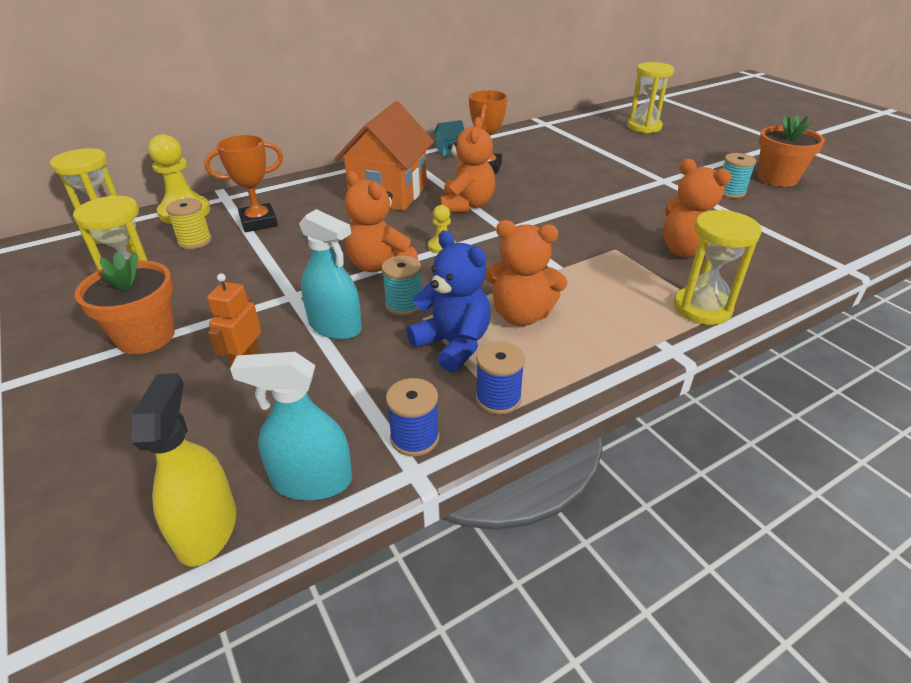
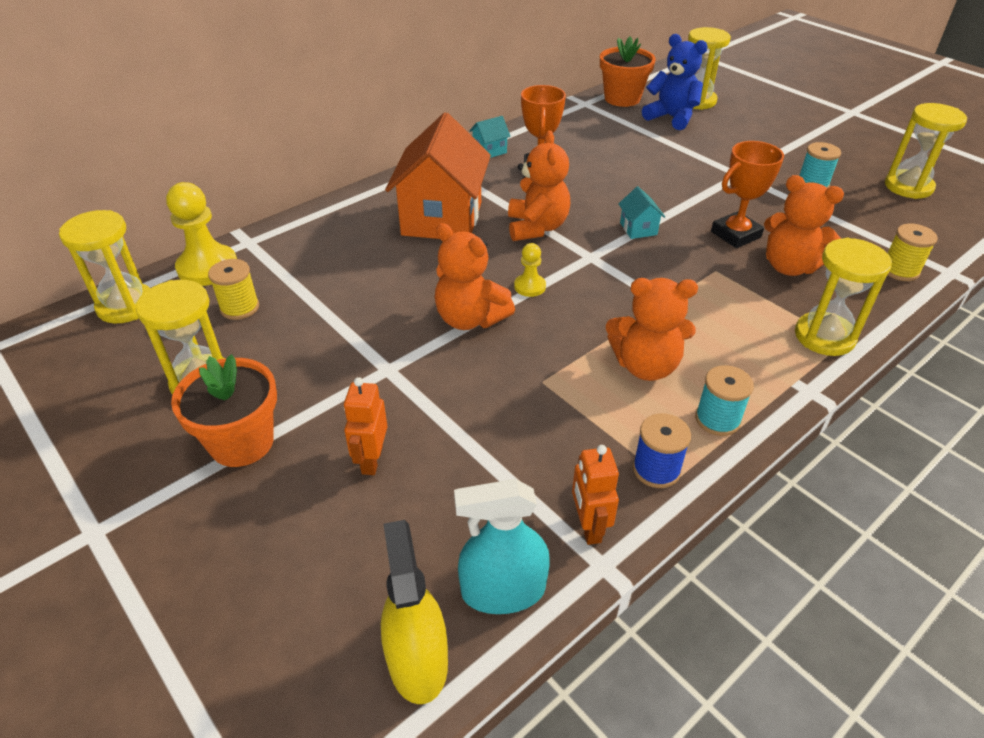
camera: 10 degrees left, 5 degrees up
orange trophy [204,135,283,232] -> orange trophy moved to [711,141,784,248]
turquoise spray bottle [299,209,362,340] -> none
turquoise spool [382,256,422,316] -> turquoise spool moved to [695,365,754,436]
blue spool [386,378,439,456] -> orange robot [572,445,619,545]
blue teddy bear [407,230,491,373] -> blue teddy bear moved to [642,34,708,130]
orange flower pot [758,115,825,187] -> orange flower pot moved to [600,37,656,107]
none -> turquoise house [619,186,665,239]
none -> yellow hourglass [885,103,967,199]
none -> yellow spool [888,224,938,281]

